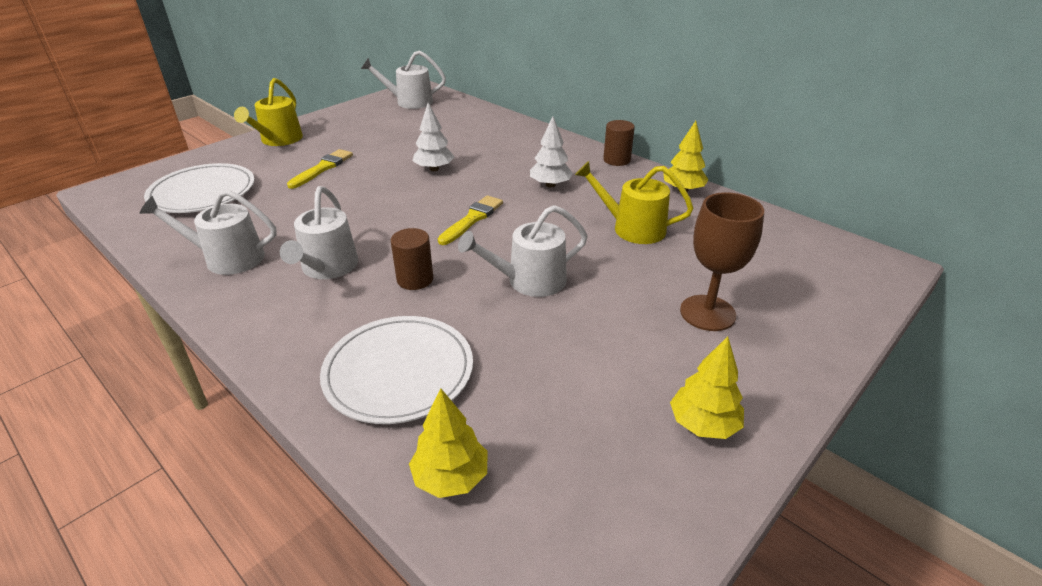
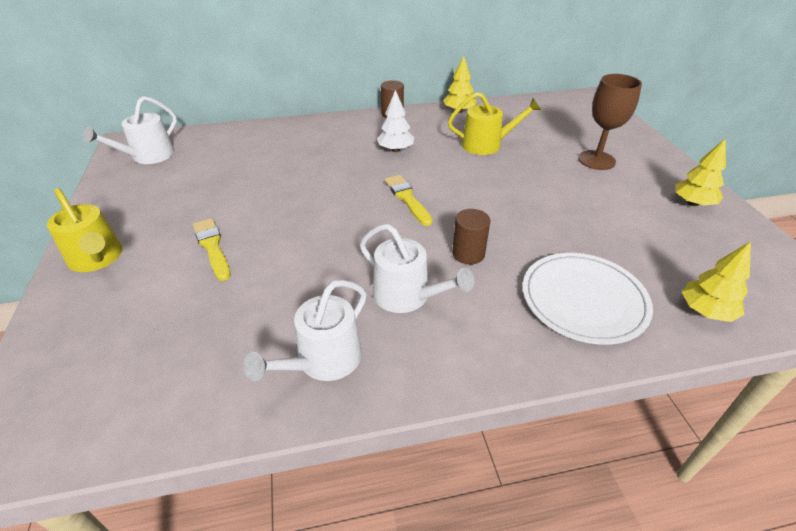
camera: 55 degrees left, 5 degrees up
white plate [144,163,255,213] -> none
white tree [413,102,454,171] -> none
white watering can [458,205,588,297] -> none
yellow watering can [575,161,693,244] -> yellow watering can turned 150 degrees counterclockwise [448,92,541,155]

